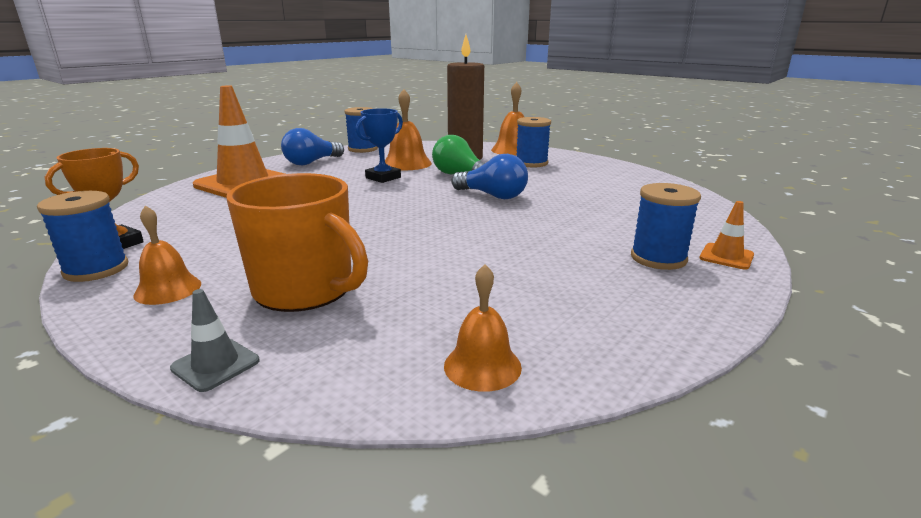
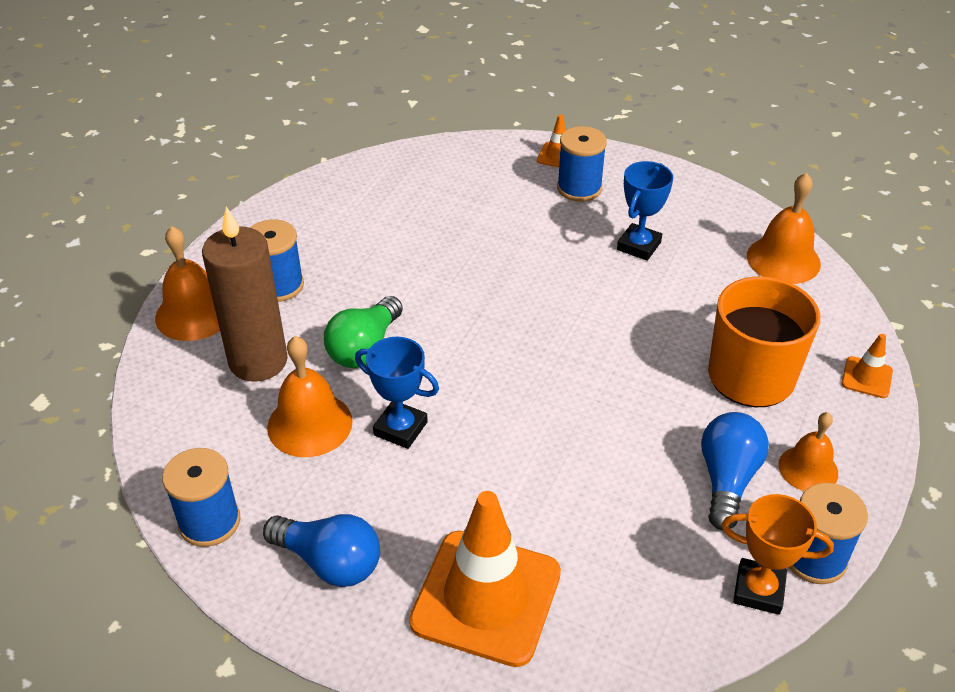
camera: 105 degrees left, 20 degrees up
grey traffic cone [170,289,260,392] -> orange traffic cone [842,334,893,398]
orange bell [444,264,522,392] -> orange bell [747,173,821,284], size x1.50
blue light bulb [451,154,528,199] -> blue light bulb moved to [701,412,769,530]
none -> blue trophy [617,161,673,261]

